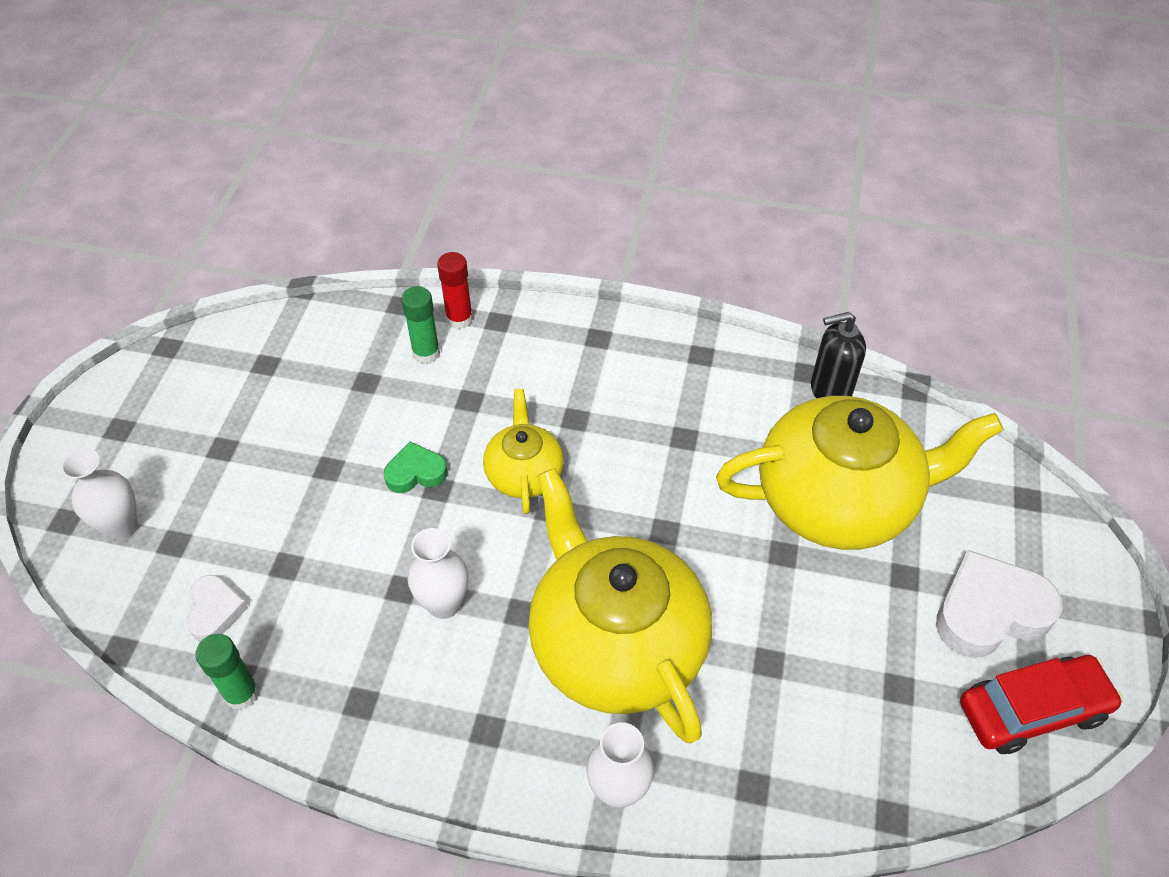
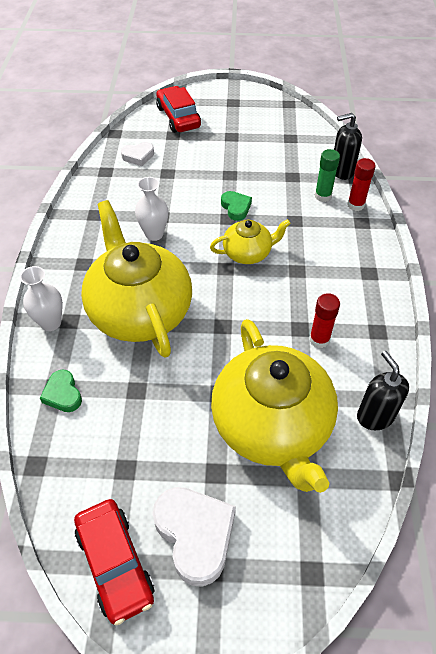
camera: 80 degrees right, 0 degrees up
white vase [61,448,138,540] -> red car [156,86,201,133]
green glue stick [195,634,259,710] -> none
yellow teapot [528,468,712,744] -> yellow teapot turned 75 degrees counterclockwise [81,200,192,358]
none -> green heart [40,370,82,412]
none -> red glue stick [309,293,340,348]
none -> black soap dispenser [334,113,362,180]

